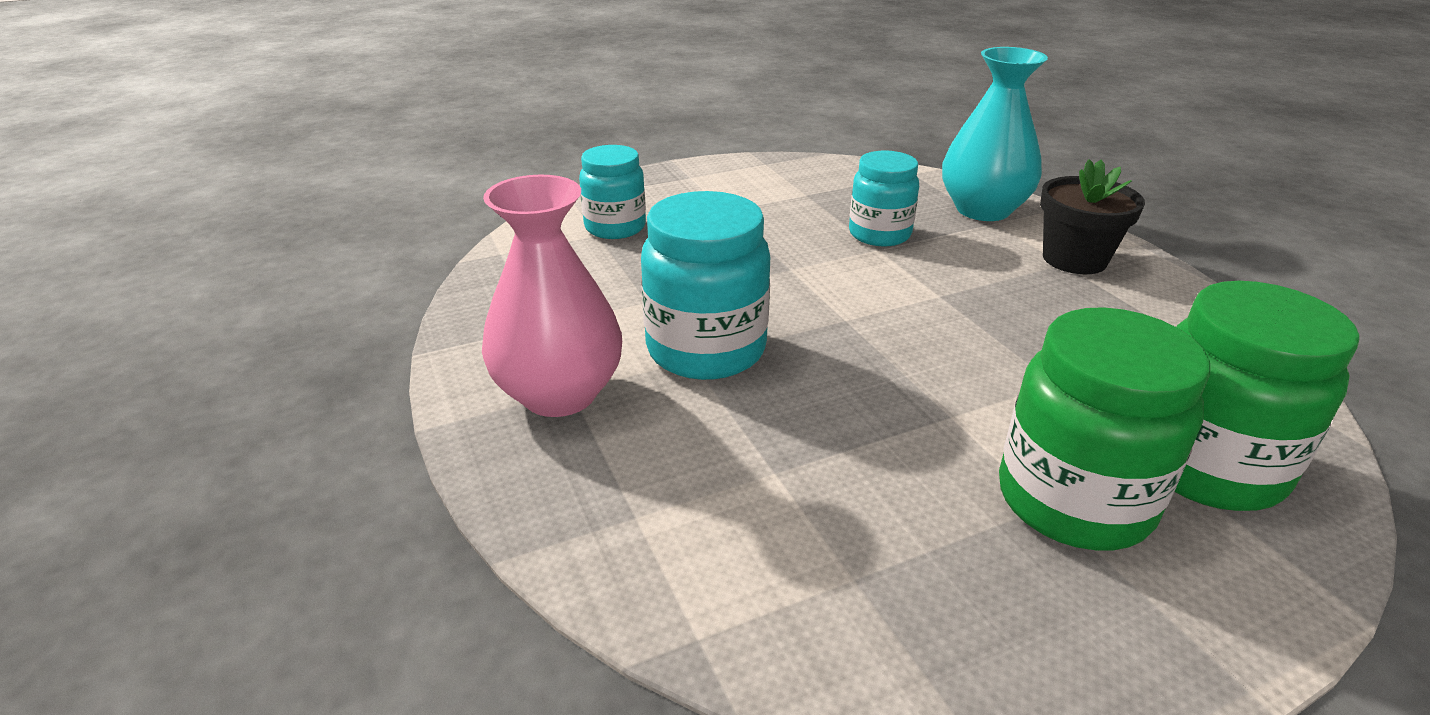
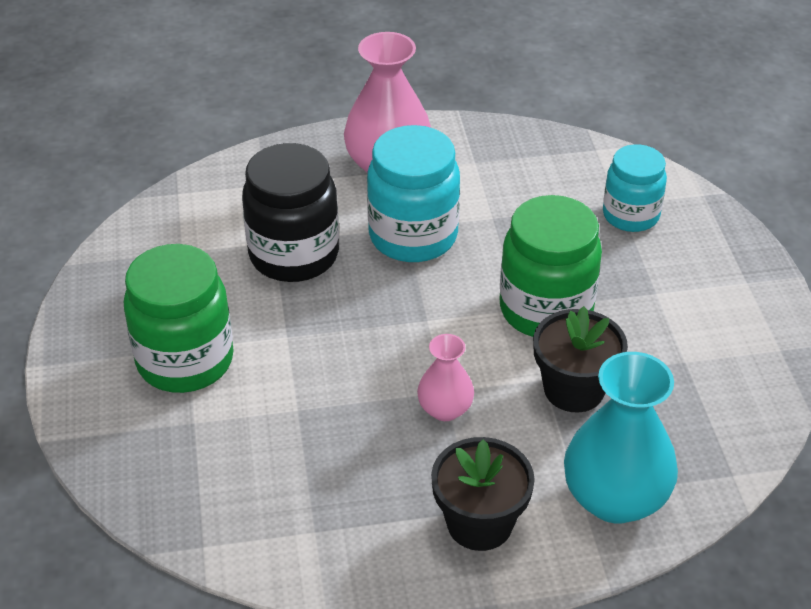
camera: 105 degrees right, 10 degrees up
turquoise jar [849,151,919,246] -> black flower pot [533,306,628,413]
green jar [1175,281,1360,511] -> green jar moved to [499,195,602,337]
none -> black jar [242,143,339,282]
none -> pink vase [417,334,474,421]

